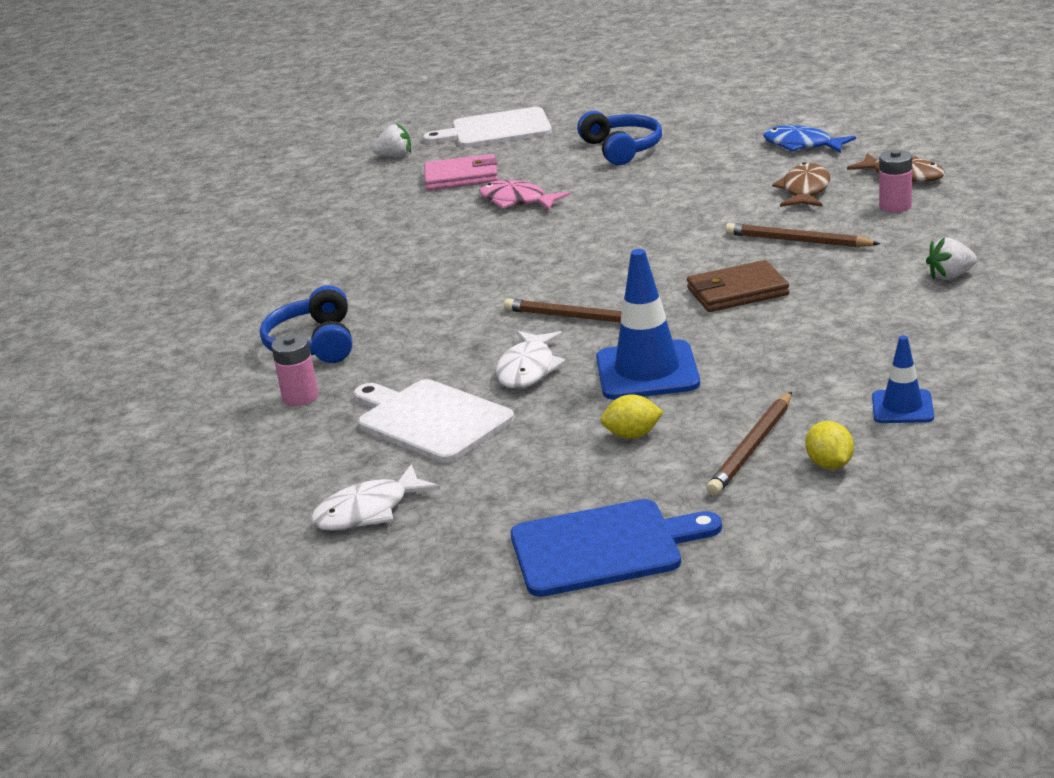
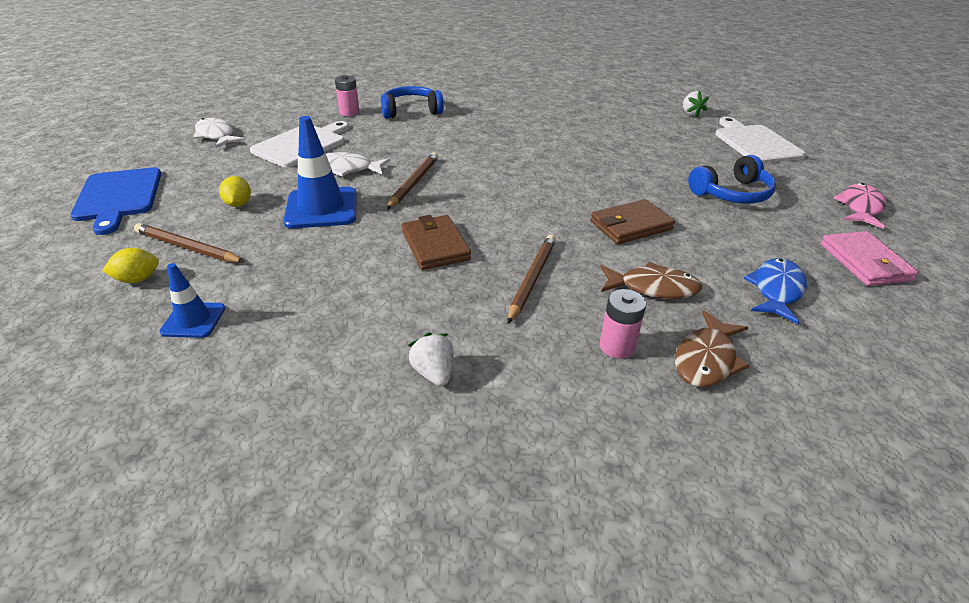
camera: 80 degrees right, 10 degrees up
pink wallet [424,154,498,190] -> pink wallet moved to [820,231,919,286]
pink fish [479,180,570,210] -> pink fish moved to [833,183,886,229]
none -> brown wallet [590,199,675,244]

